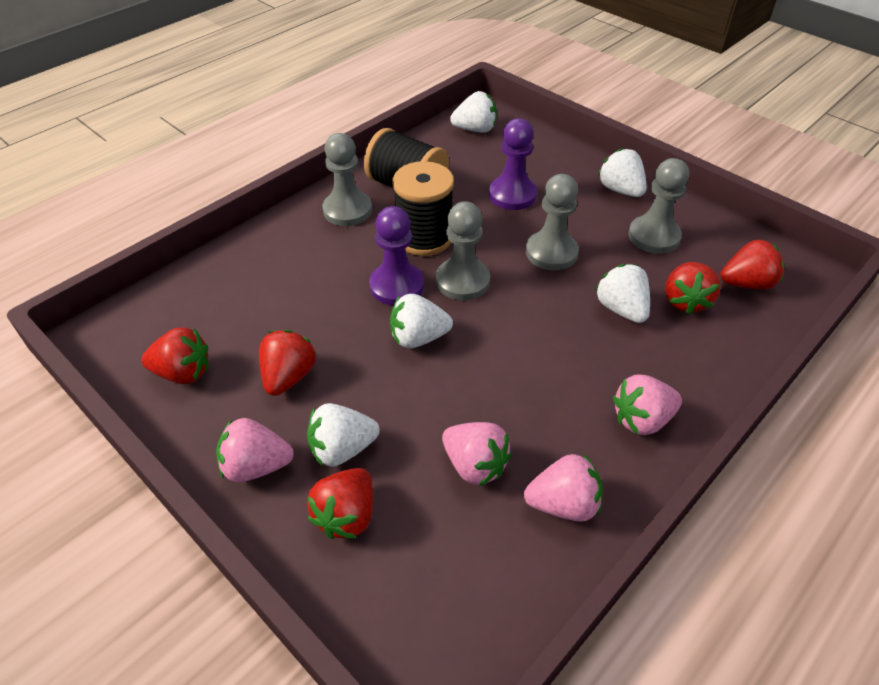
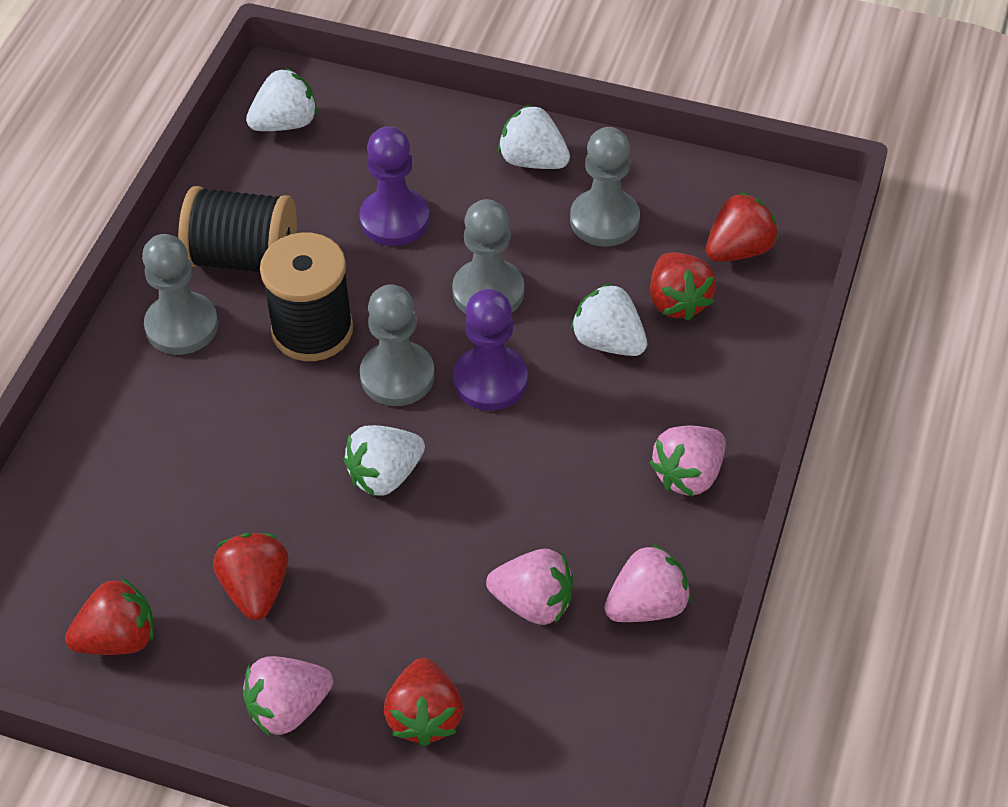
camera: 25 degrees left, 5 degrees up
white strawberry [307,403,380,467] -> none
purple pawn [369,206,424,305] -> purple pawn moved to [453,289,528,411]

